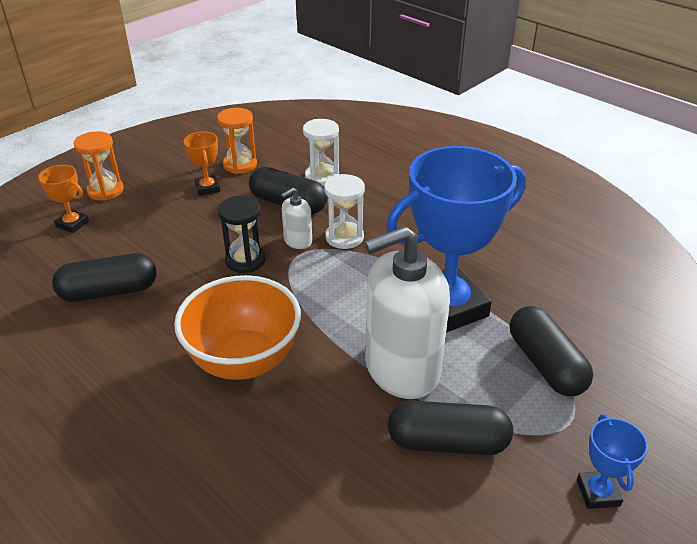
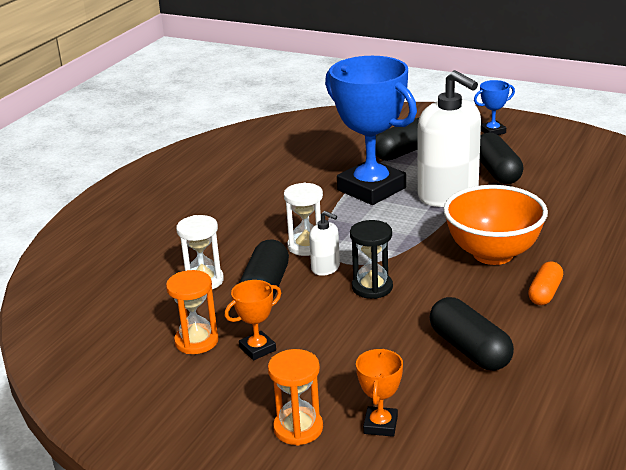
camera: 105 degrees left, 10 degrees down
none -> orange capsule [528,261,563,305]

